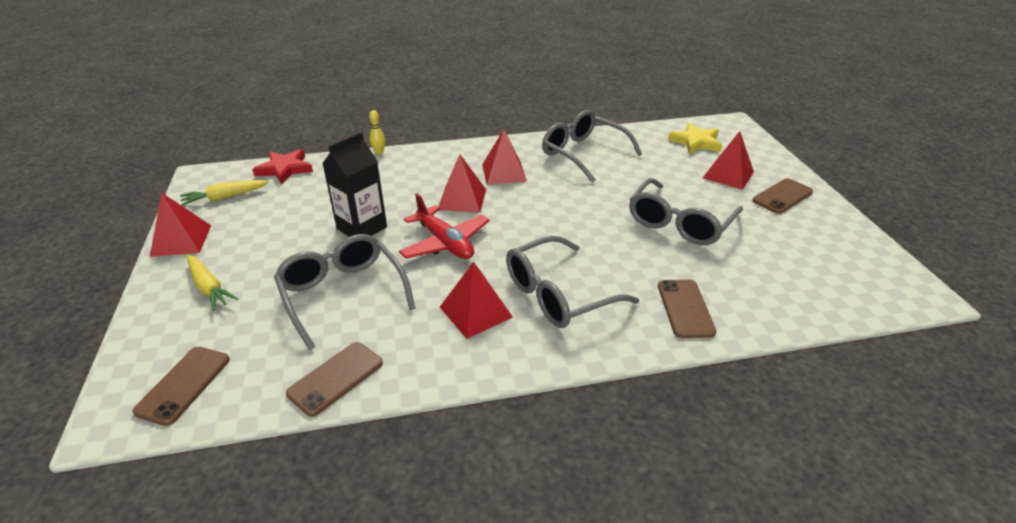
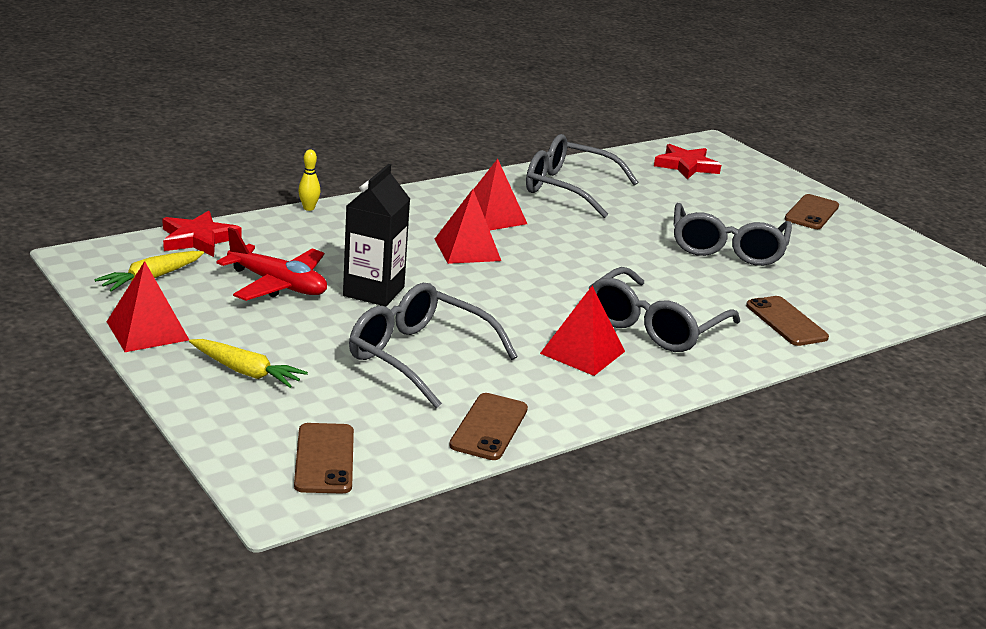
camera: 25 degrees left, 10 degrees down
red plane [399,193,490,259] -> red plane moved to [217,227,327,301]
yellow star [668,123,722,154] -> red star [654,144,721,179]
red pyramid [703,131,754,190] -> none

